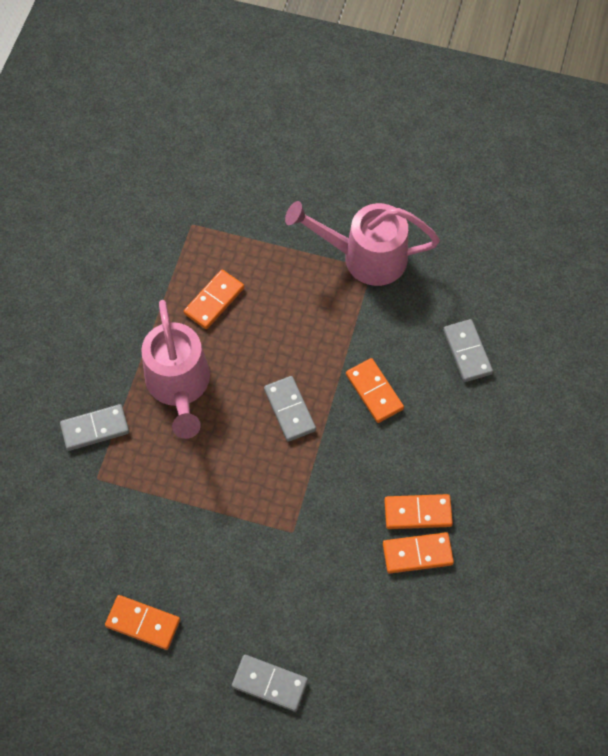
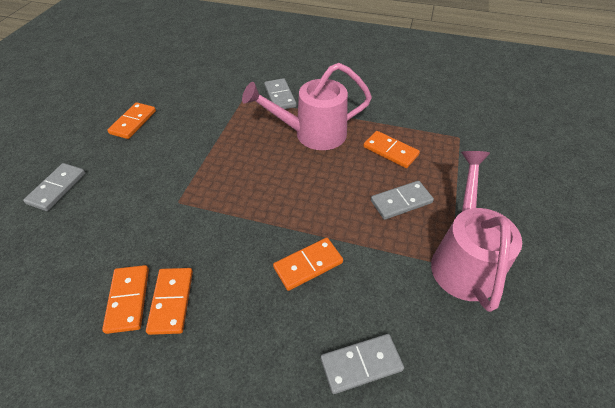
camera: 90 degrees right, 15 degrees down
grey domino [264,376,316,442] -> grey domino moved to [371,181,434,220]

